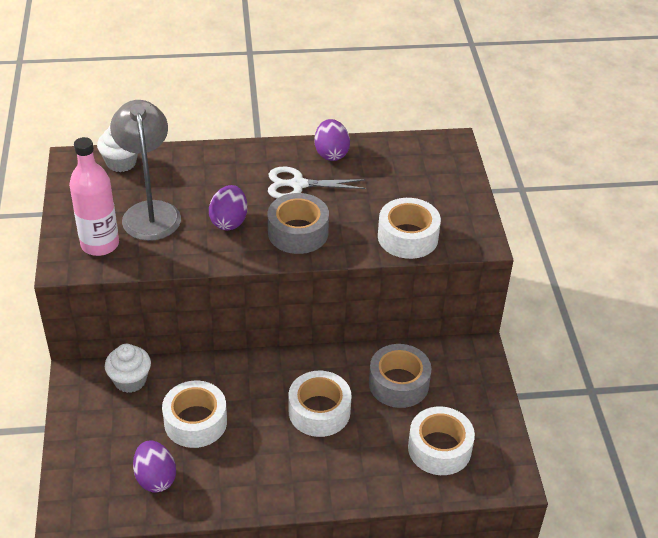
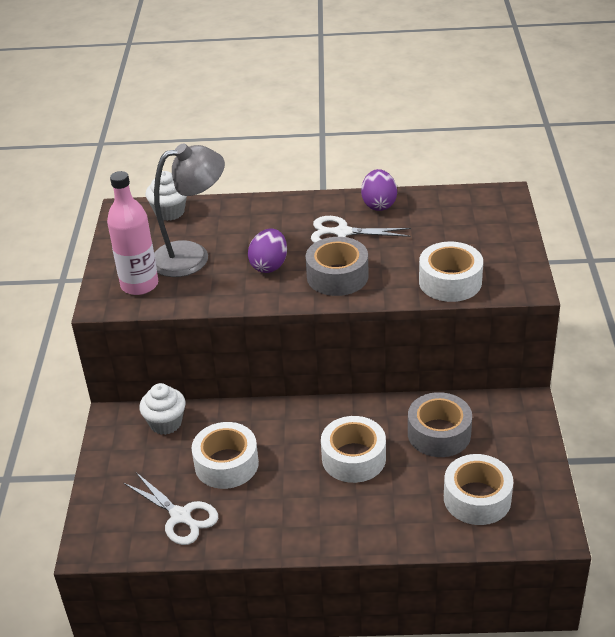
camera: 10 degrees right, 5 degrees down
grey lamp [110,100,181,241] -> grey lamp turned 75 degrees clockwise [154,144,225,277]
purple egg [133,440,176,493] -> white scissors [124,472,218,545]

